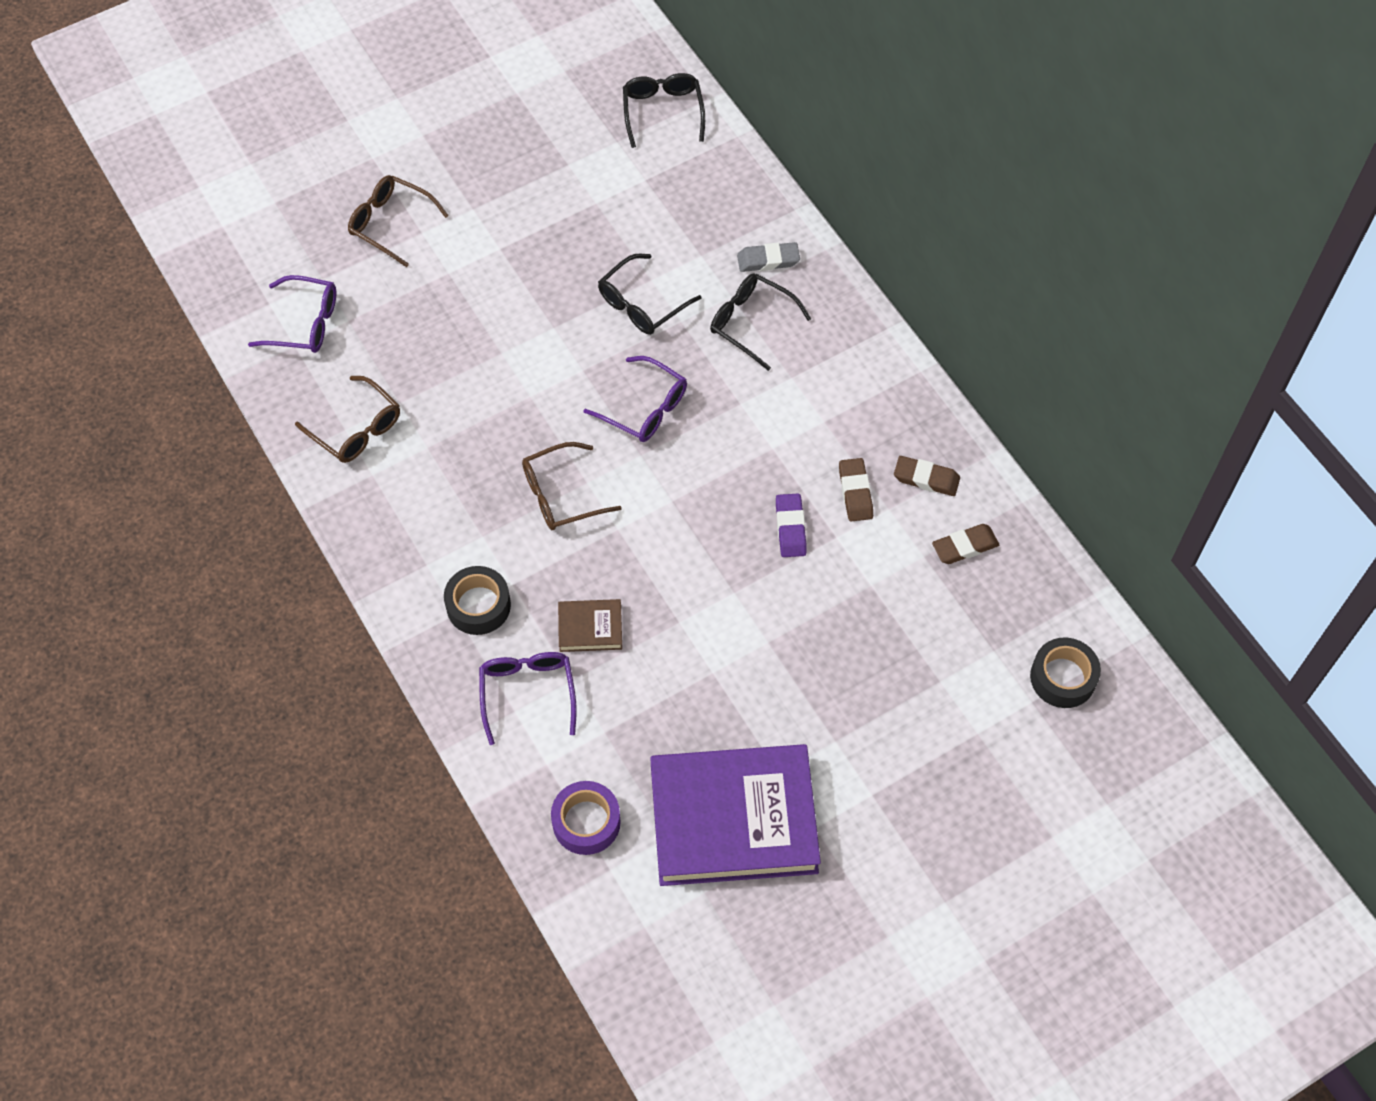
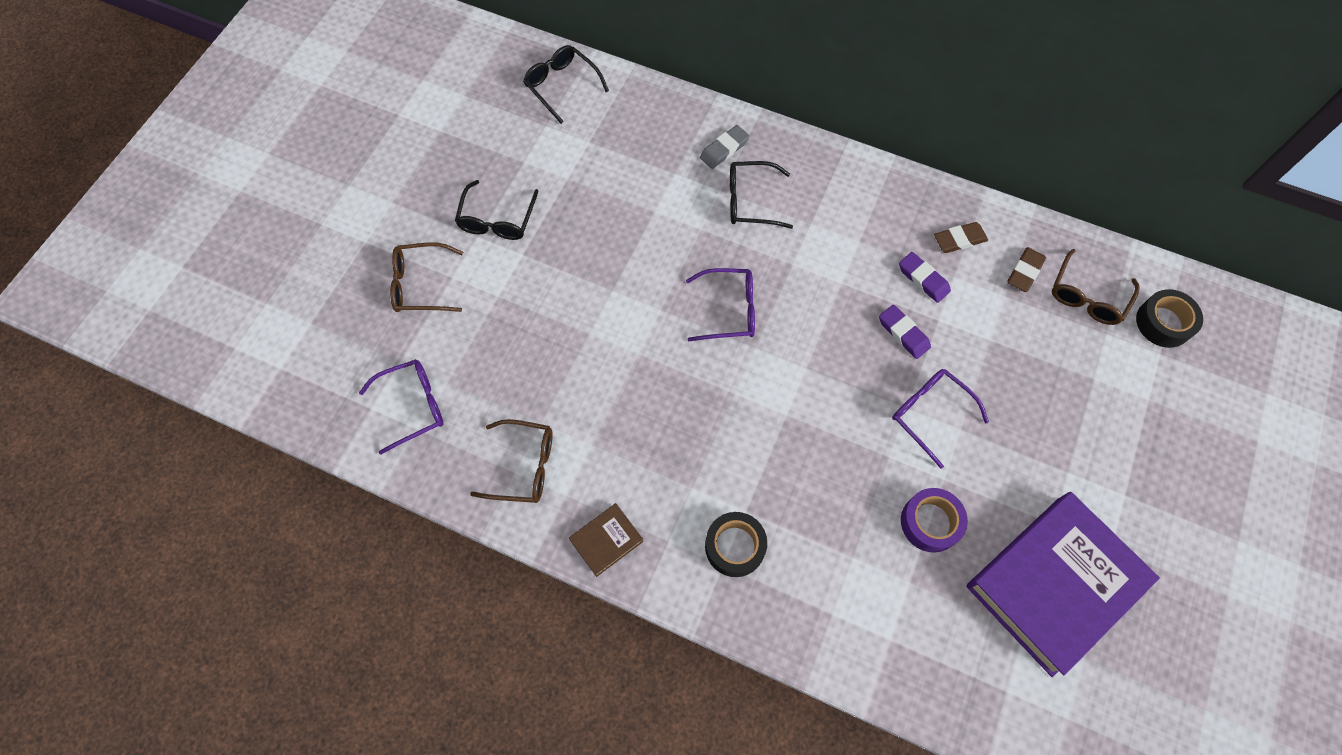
camera: 35 degrees left, 5 degrees up
purple glasses [479,652,577,745] -> purple glasses moved to [892,369,989,469]
brown glasses [522,442,622,530] -> brown glasses moved to [1052,249,1140,325]
purple tape [551,781,621,855] -> purple tape moved to [901,488,968,553]
brown book [558,599,622,652] -> brown book moved to [569,503,643,577]
black glasses [598,254,701,335] -> black glasses moved to [455,180,539,240]
brown eraser [839,458,873,522] -> purple eraser [899,252,951,303]

